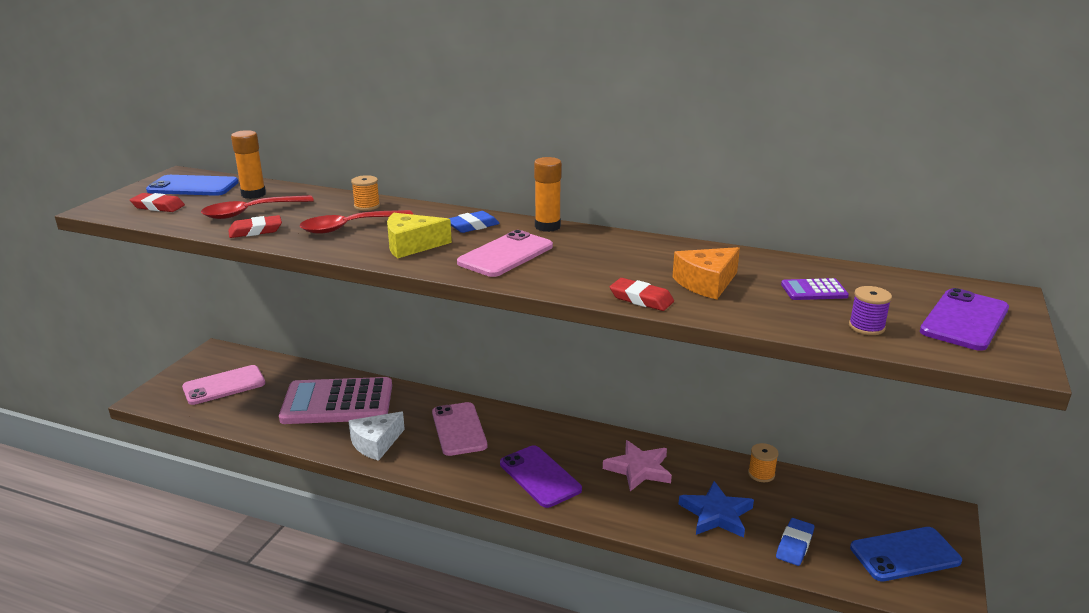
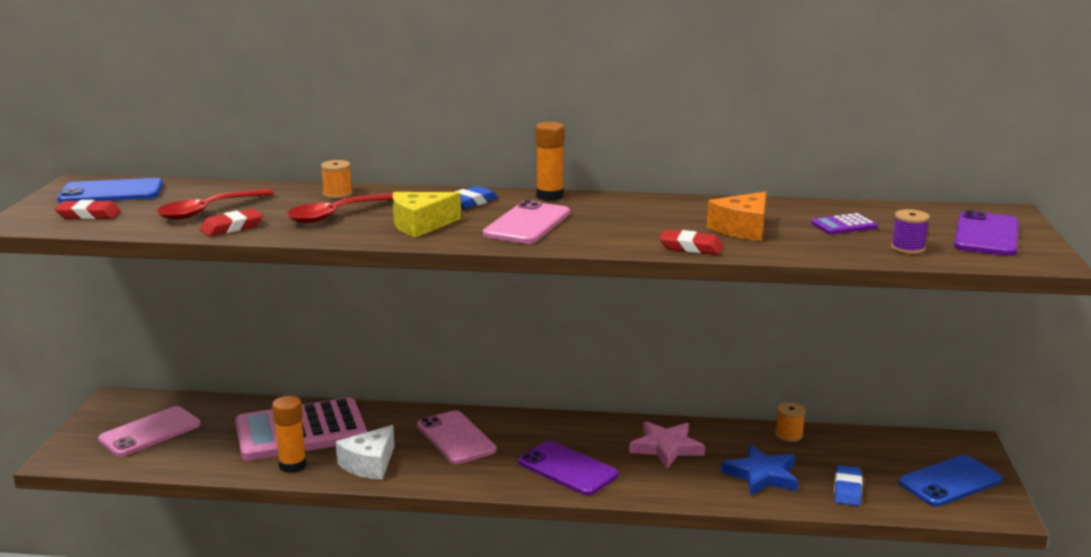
camera: 15 degrees left, 5 degrees down
orange glue stick [231,130,266,199] -> orange glue stick moved to [272,396,307,473]

